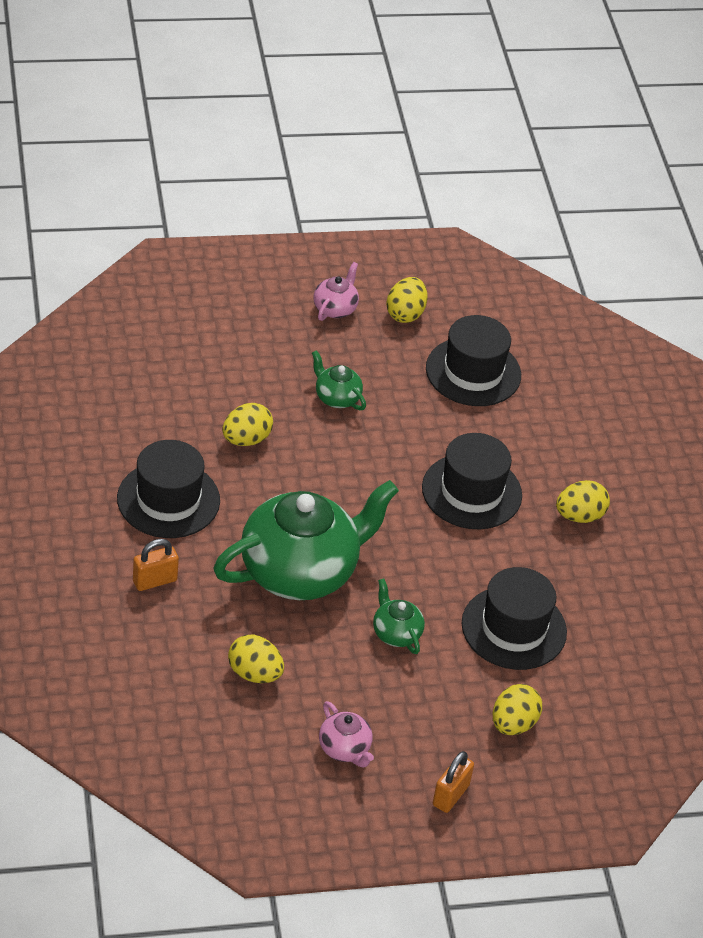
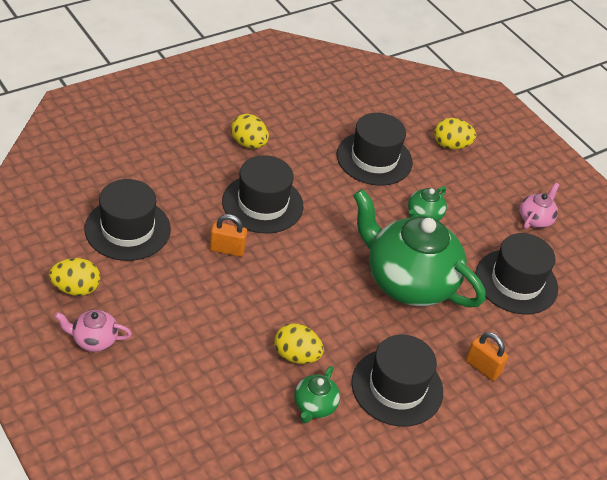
camera: 115 degrees left, 0 degrees up
yellow egg [228,635,284,683] -> black hat [476,233,558,315]
green teapot [312,350,366,410] -> green teapot moved to [294,366,340,423]
orange padlock [433,751,474,813] -> orange padlock moved to [210,214,247,257]

